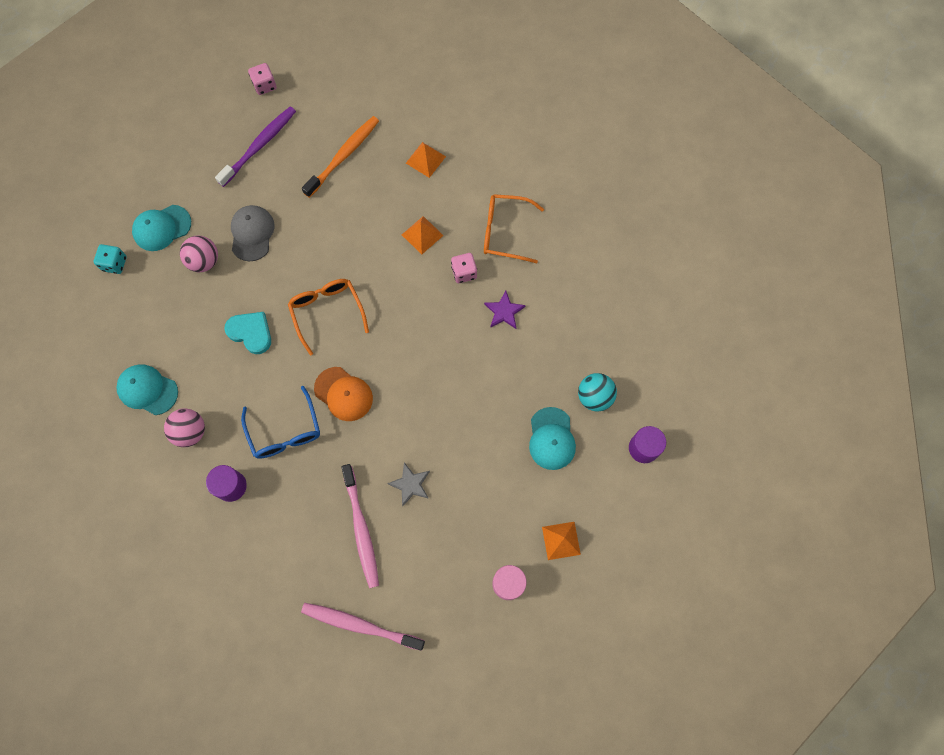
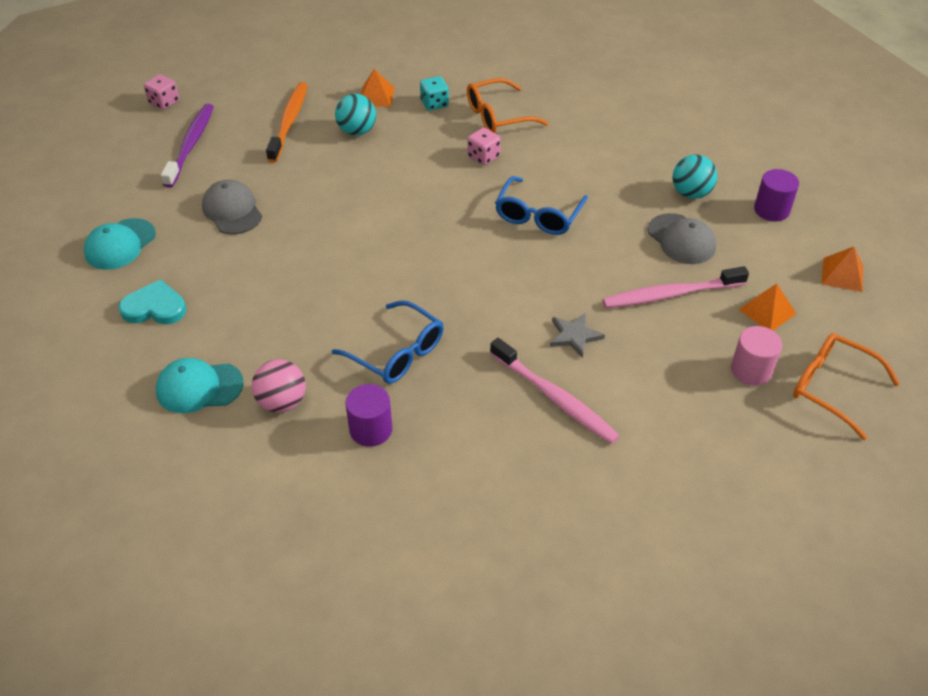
camera: 30 degrees left, 25 degrees down
turquoise dice [94,244,126,274] -> turquoise dice moved to [420,76,449,111]
pink ball [180,236,218,272] -> none
turquoise heart [224,312,271,354] -> turquoise heart moved to [119,279,186,325]
orange glasses [288,279,369,355] -> orange glasses moved to [793,333,900,440]
pink toothbrush [301,603,425,651] -> pink toothbrush moved to [603,266,749,308]
orange cap [314,367,373,421] -> none
orange pyramid [402,216,444,254] -> orange pyramid moved to [822,247,863,292]
purple star [484,290,526,329] -> none
turquoise cap [529,407,576,470] -> grey cap [648,213,716,264]
none -> turquoise ball [335,94,376,136]
none -> blue glasses [495,176,588,235]

